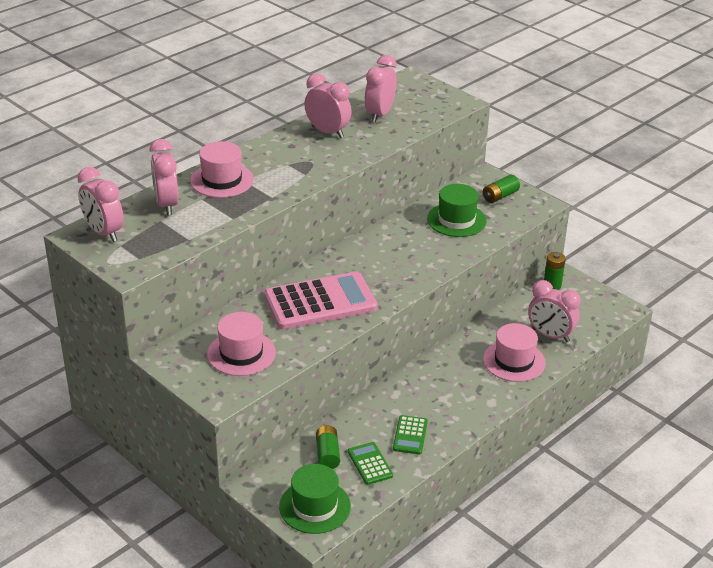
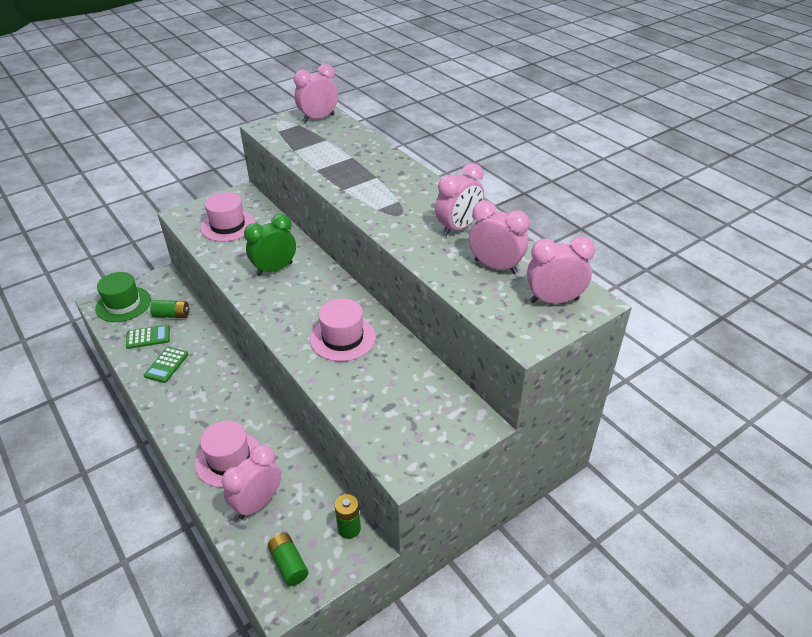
camera: 100 degrees right, 5 degrees up
pink clock [149,139,179,215] -> pink clock moved to [527,236,595,304]
pink hat [190,141,254,198] -> pink hat moved to [310,299,376,362]
pink calculator [264,272,377,330] -> green clock [244,214,296,276]
green calculator [393,415,428,455] -> green calculator turned 90 degrees counterclockwise [144,347,189,383]
green hat [427,184,487,237] -> none
green battery [483,175,520,203] -> green battery moved to [268,533,308,586]

